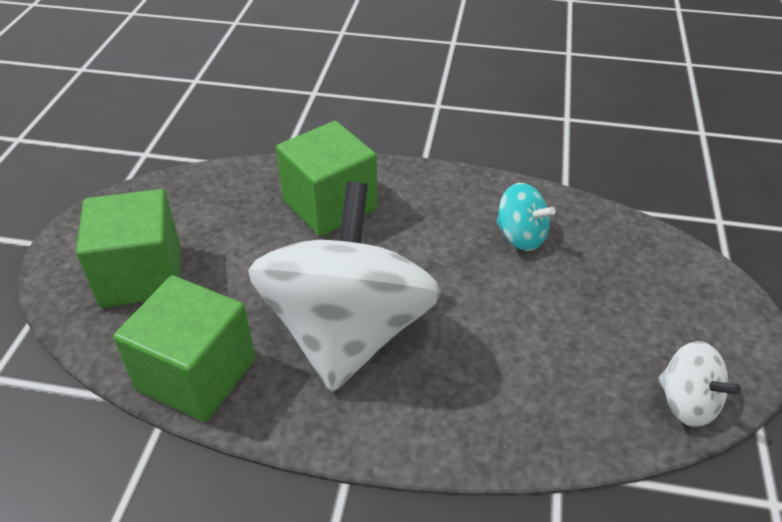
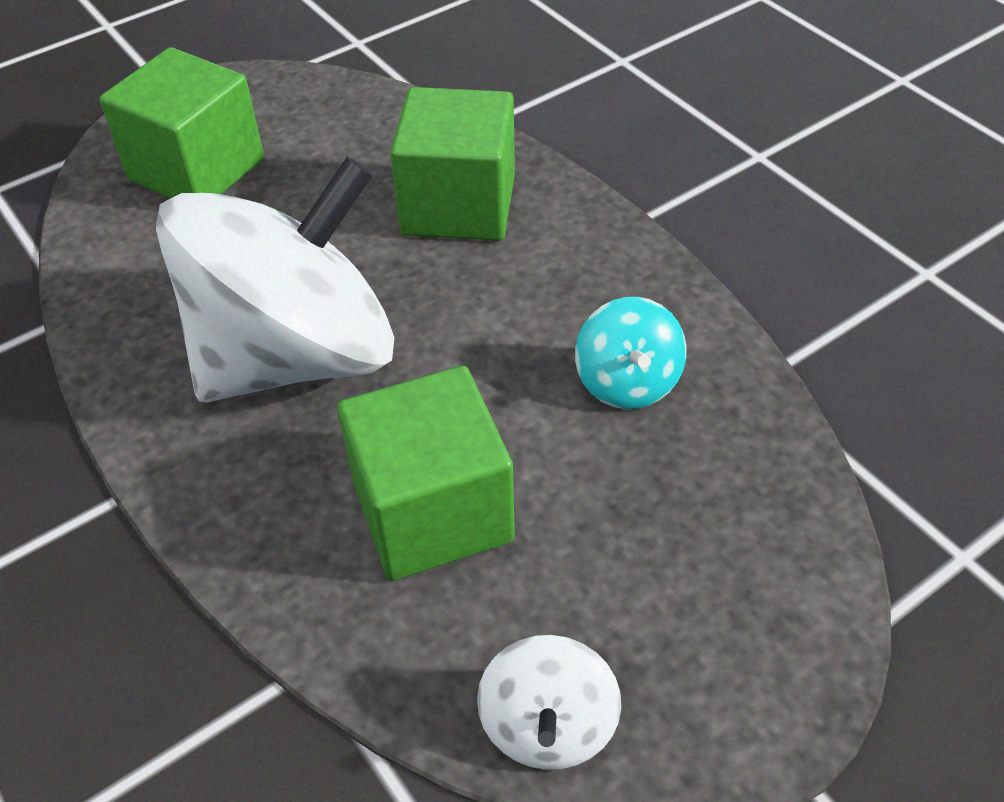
camera: 45 degrees right, 5 degrees up
green cube [113,275,256,422] -> green cube moved to [337,366,515,581]

